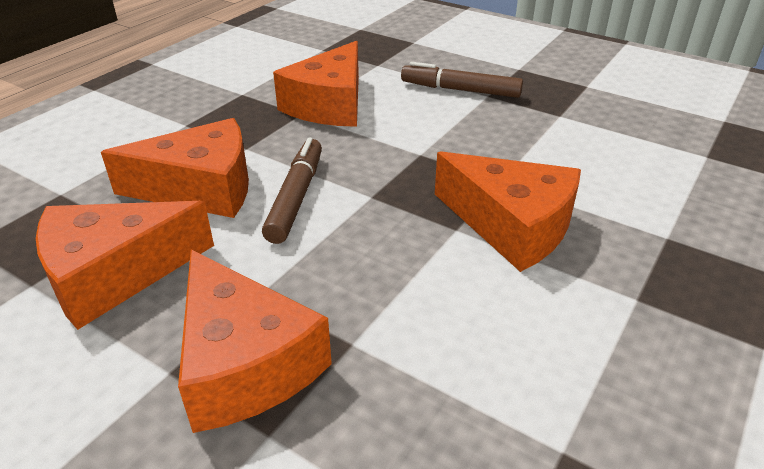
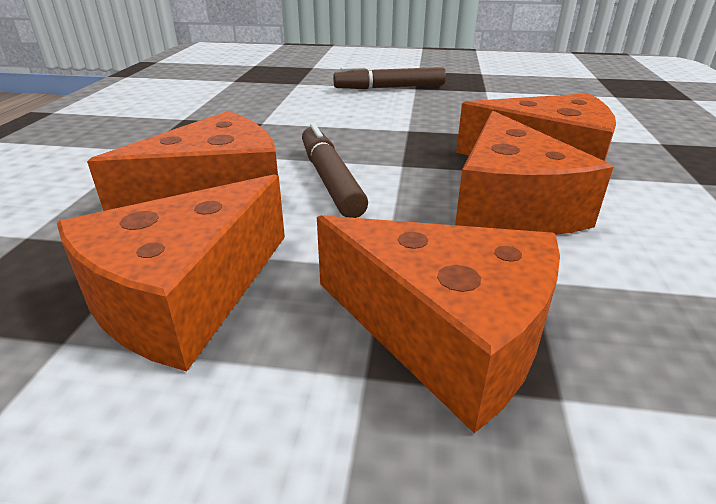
camera: 25 degrees left, 5 degrees down
orange cheese [273,41,359,127] -> orange cheese moved to [455,111,613,235]

